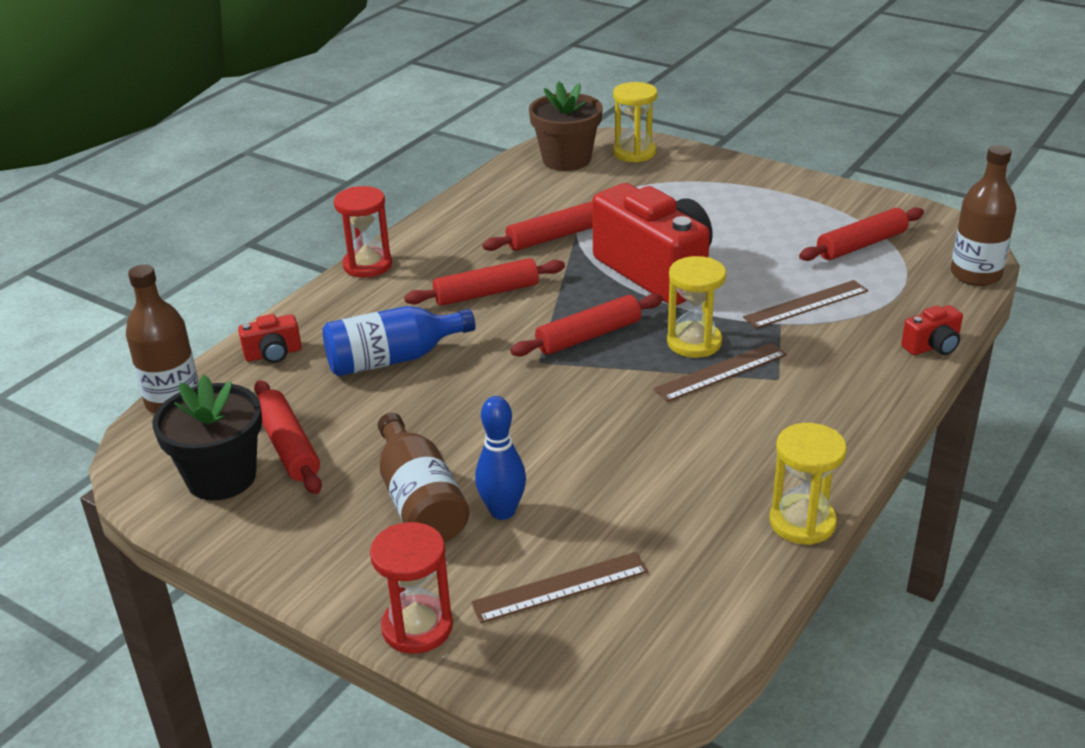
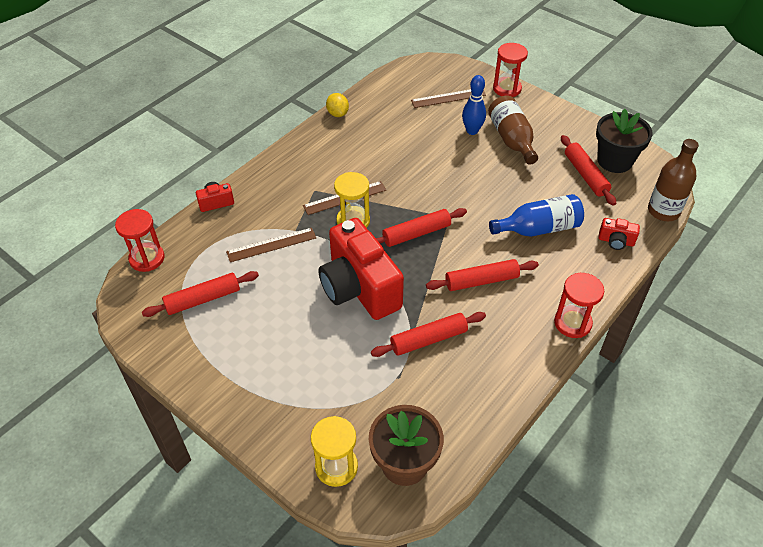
camera: 175 degrees left, 15 degrees up
red camera [238,314,301,363] -> red camera turned 150 degrees counterclockwise [598,218,640,250]
yellow hourglass [769,423,847,545] -> yellow lemon [326,93,349,117]
brown bottle [951,145,1016,286] -> red hourglass [115,209,165,272]

